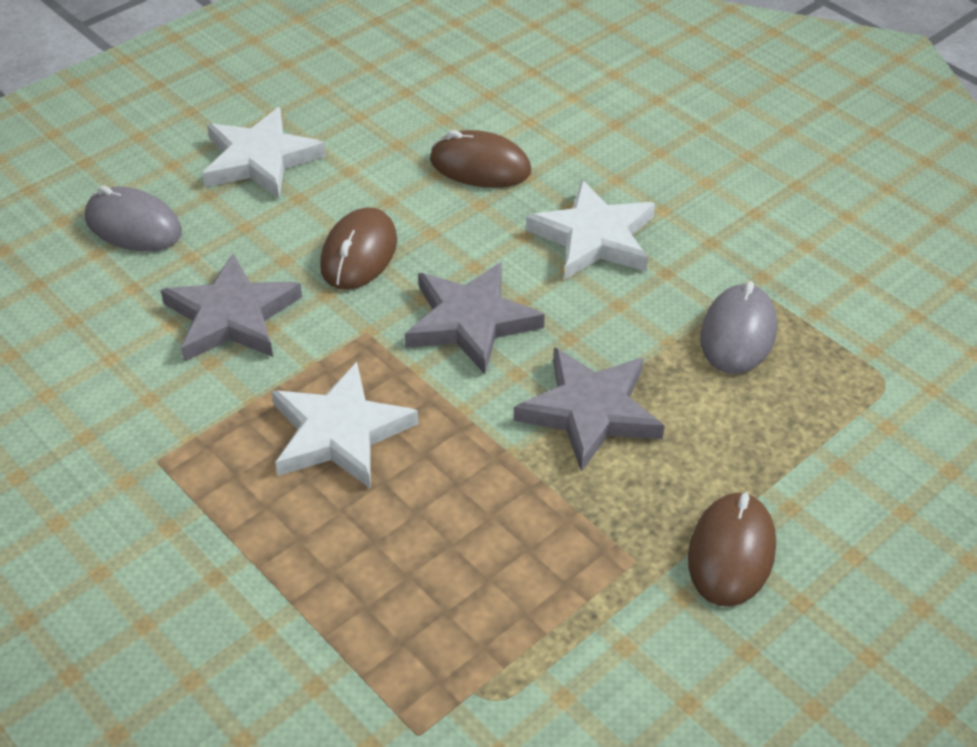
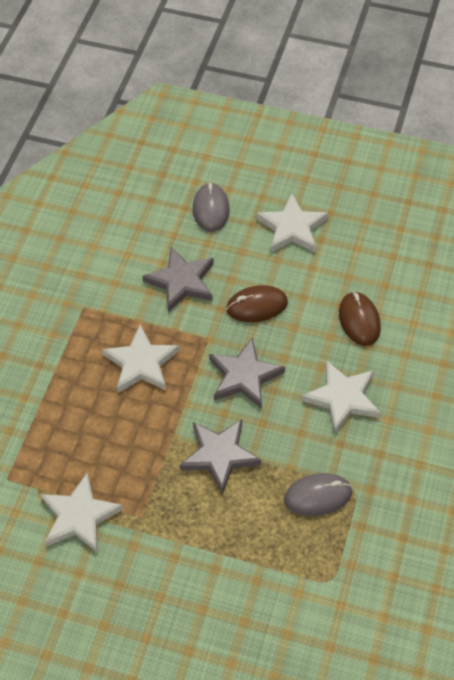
camera: 60 degrees right, 10 degrees up
brown mouse [688,492,776,607] -> none
none -> white star [40,473,123,553]

